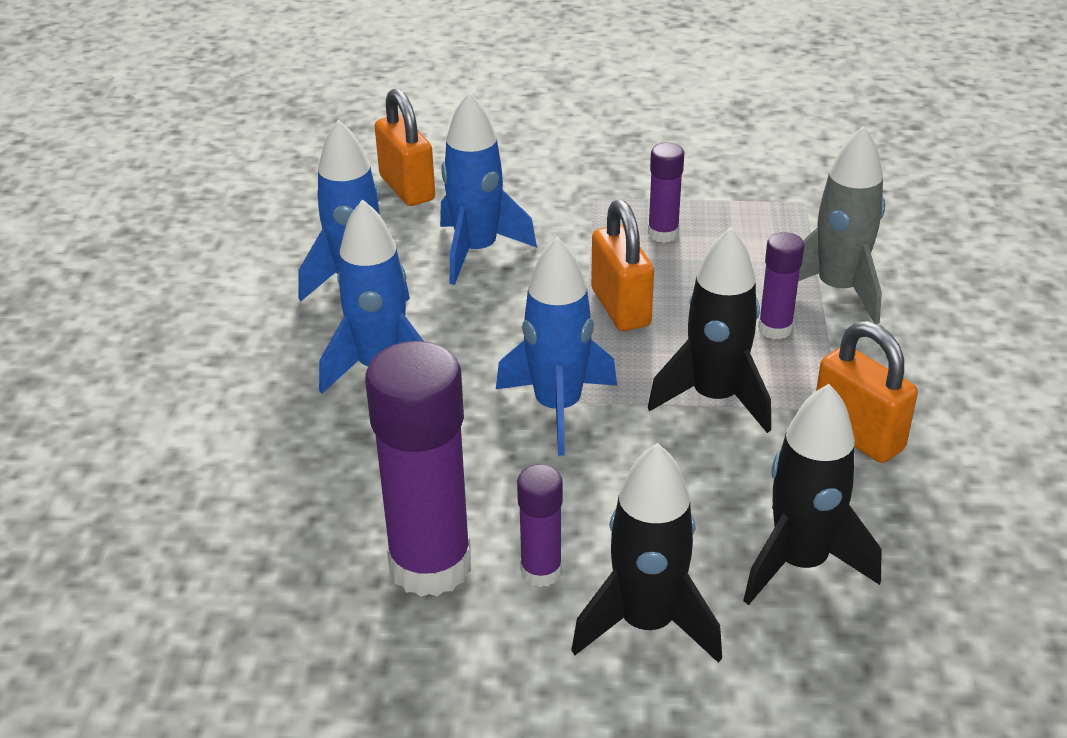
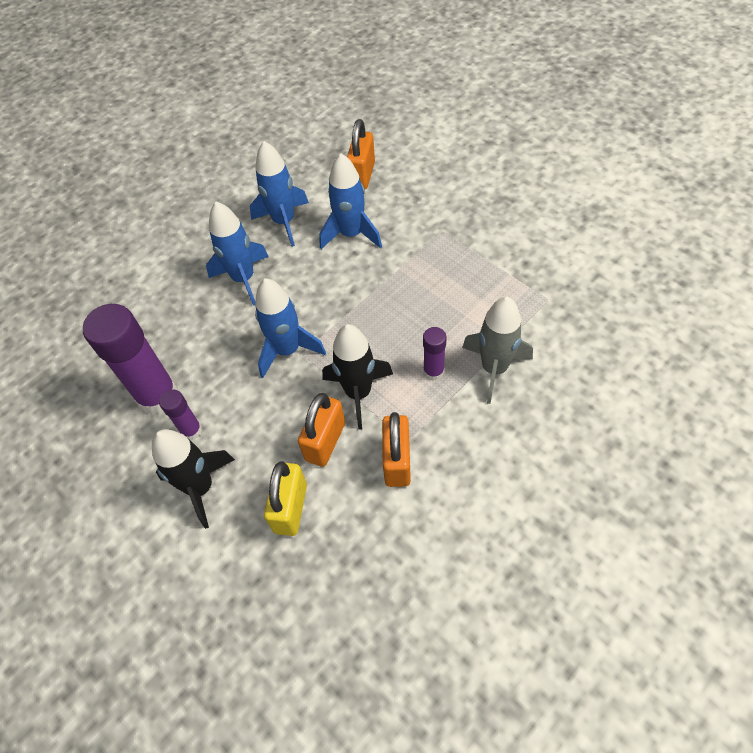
camera: 45 degrees right, 20 degrees up
orange padlock [591,199,654,331] -> orange padlock moved to [298,393,345,467]
purple glue stick [648,143,684,243] -> none
black rocket [743,384,882,605] -> yellow padlock [264,461,307,536]

